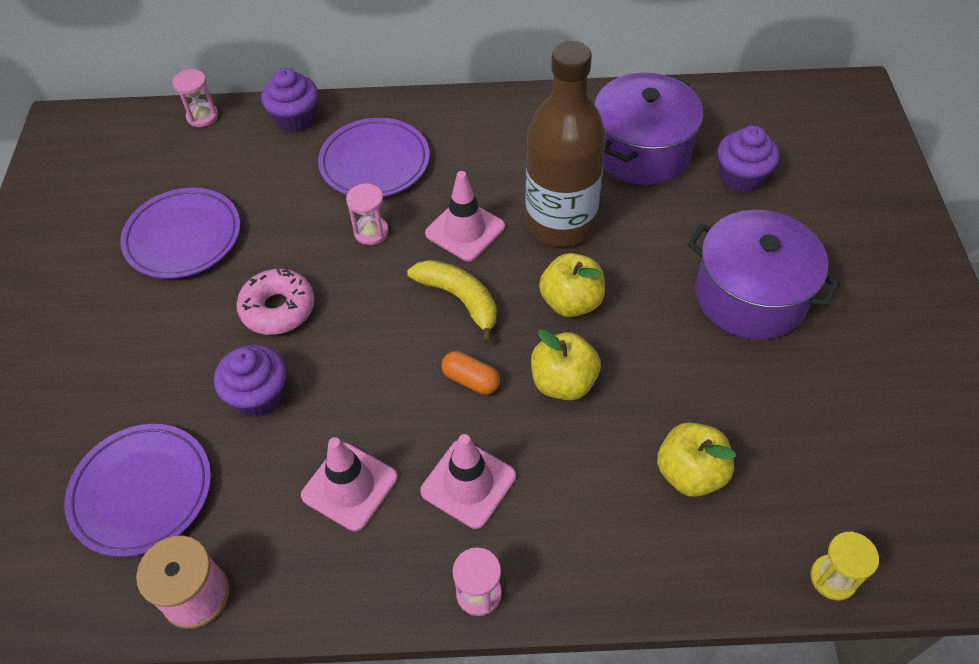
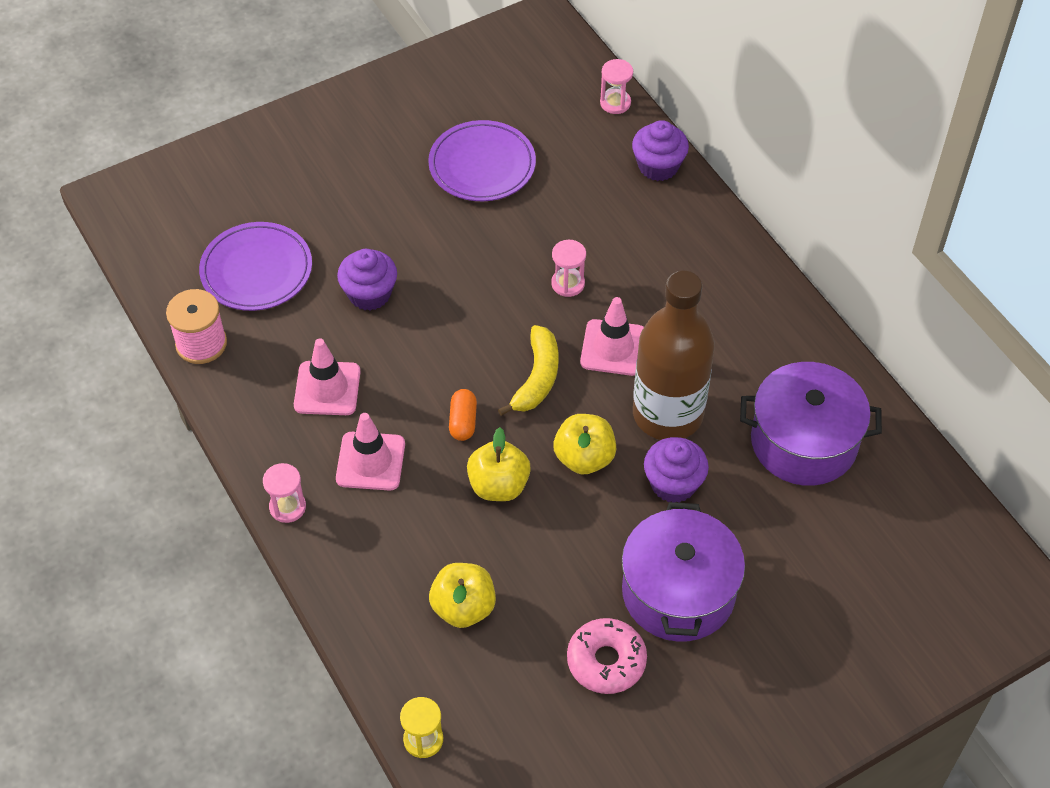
camera: 60 degrees right, 0 degrees up
pink donut [236,268,315,335] -> pink donut moved to [567,618,647,694]
purple plate [318,118,430,197] -> none
purple cupcake [717,125,779,193] -> purple cupcake moved to [644,437,709,503]

